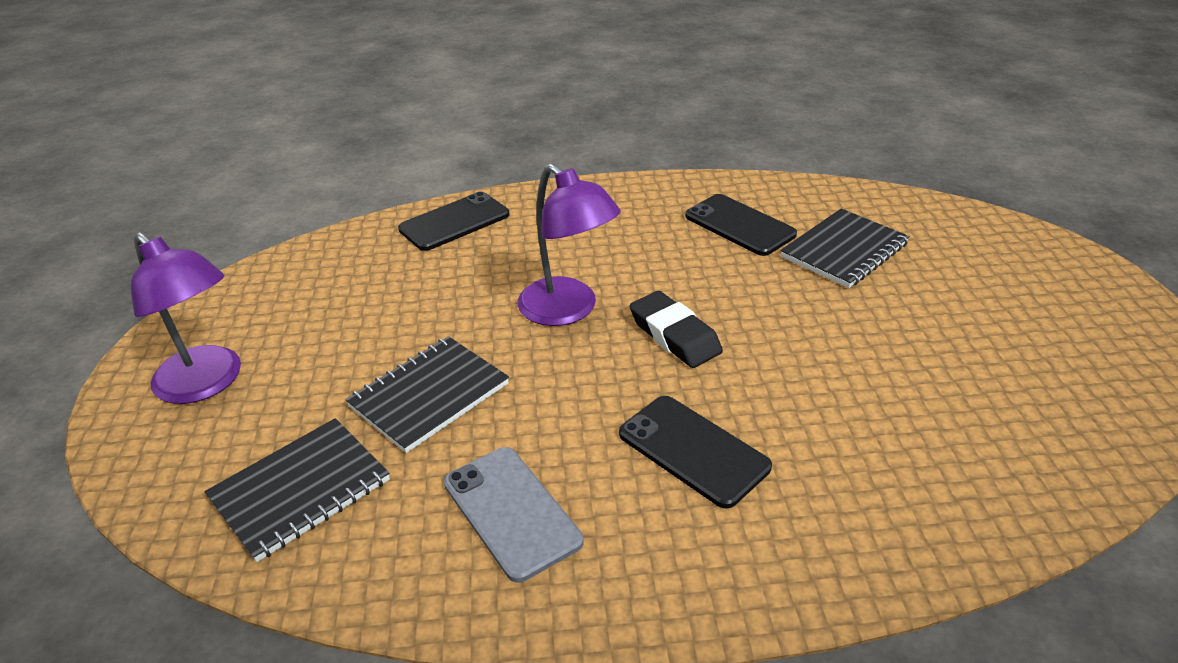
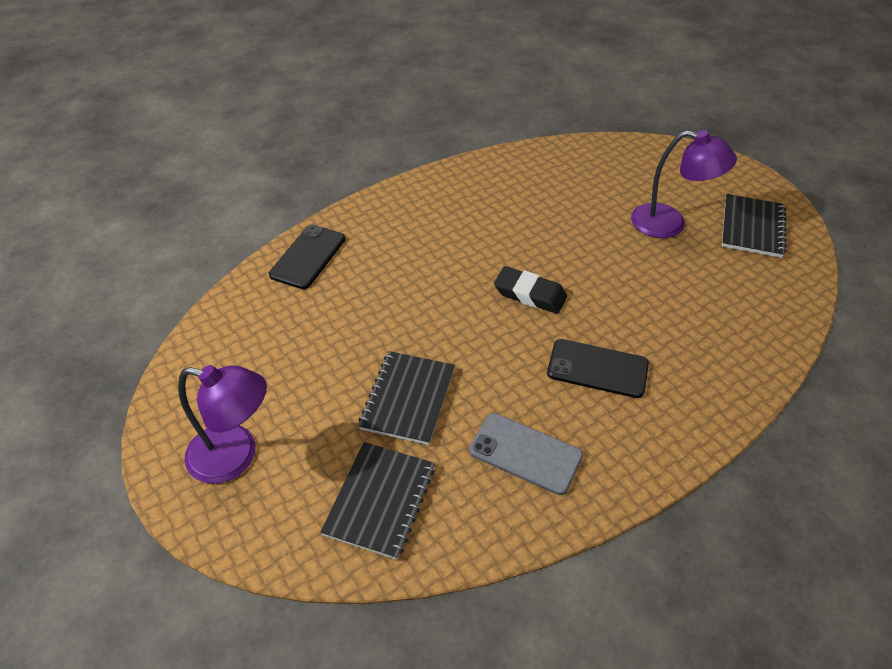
camera: 30 degrees left, 10 degrees up
purple lamp [517,164,621,326] -> purple lamp moved to [631,130,737,238]
black phone [685,194,797,256] -> none
black notebook [780,208,910,288] -> black notebook moved to [722,194,787,258]

